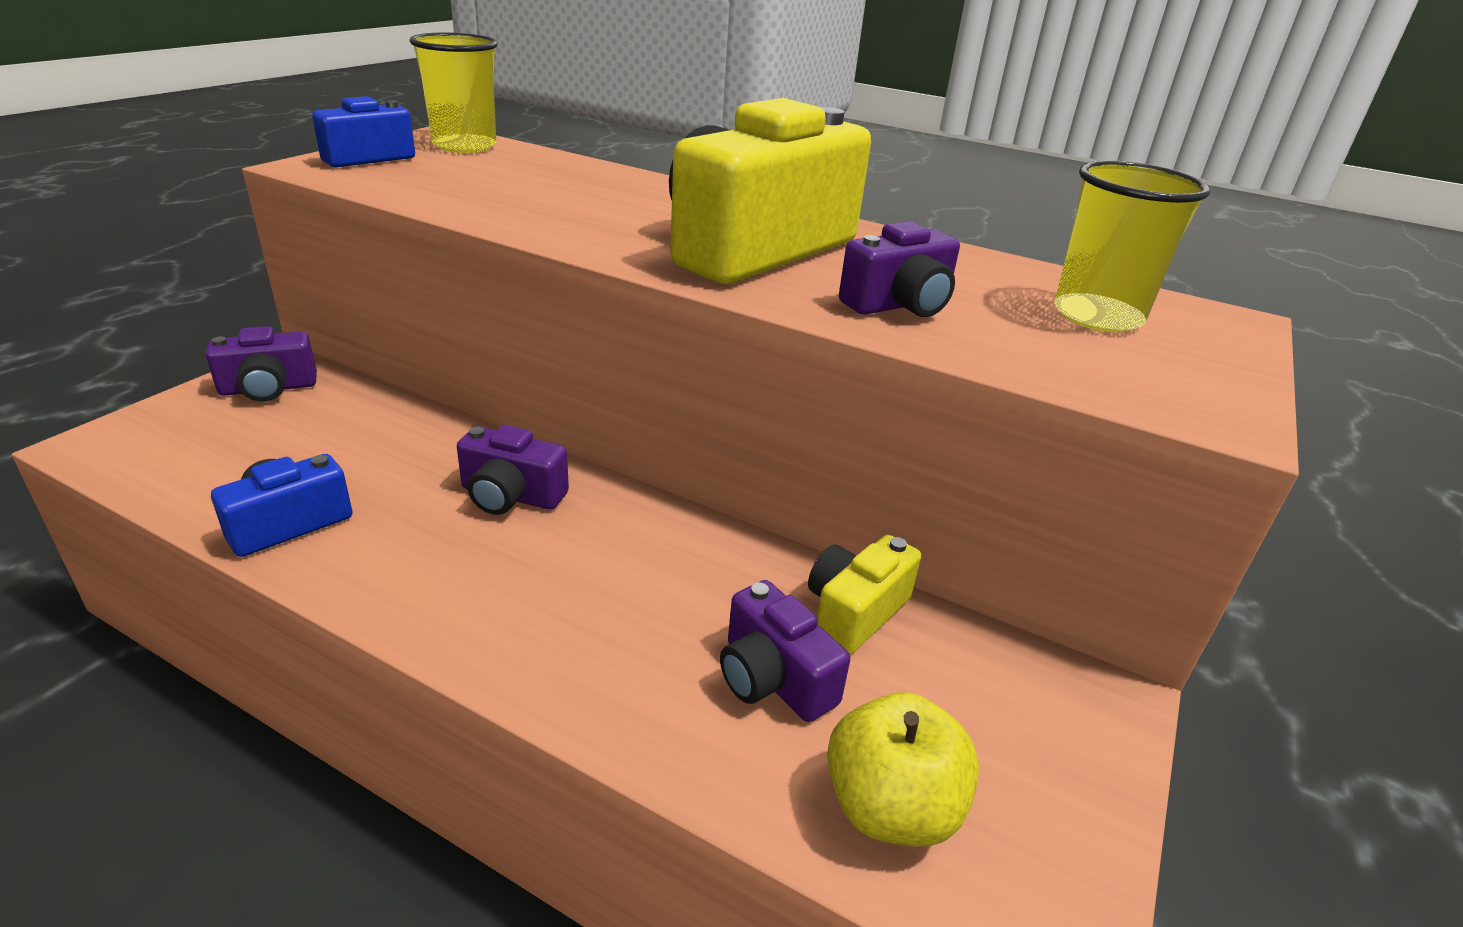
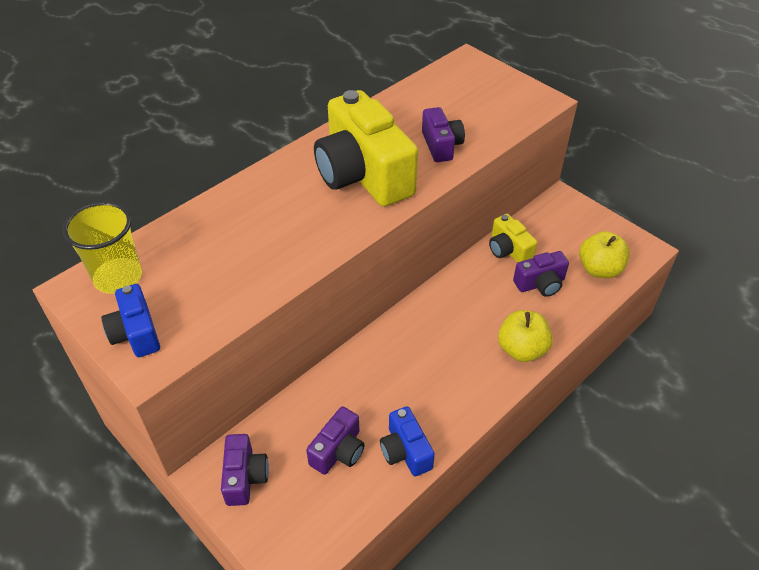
camera: 70 degrees left, 15 degrees up
purple camera [457,425,569,515] -> purple camera moved to [306,406,365,475]
yellow cup [1054,160,1210,332] -> none
none -> yellow apple [498,310,553,362]

